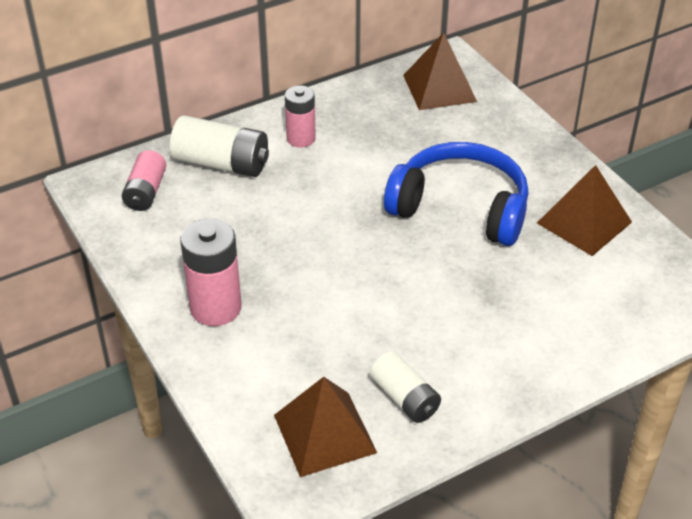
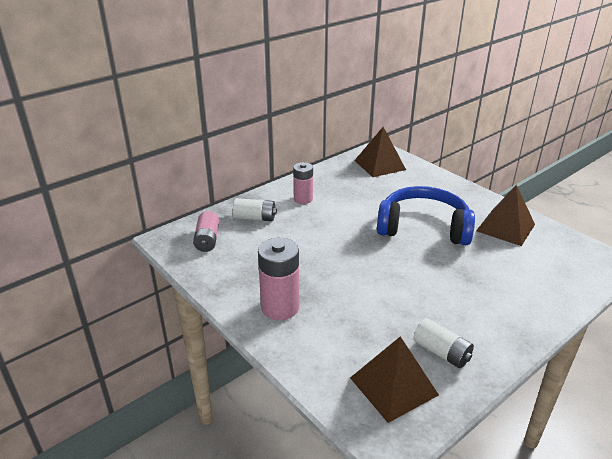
camera: 10 degrees left, 10 degrees down
white battery [170,115,269,177] -> white battery [233,198,277,221], size x0.65

